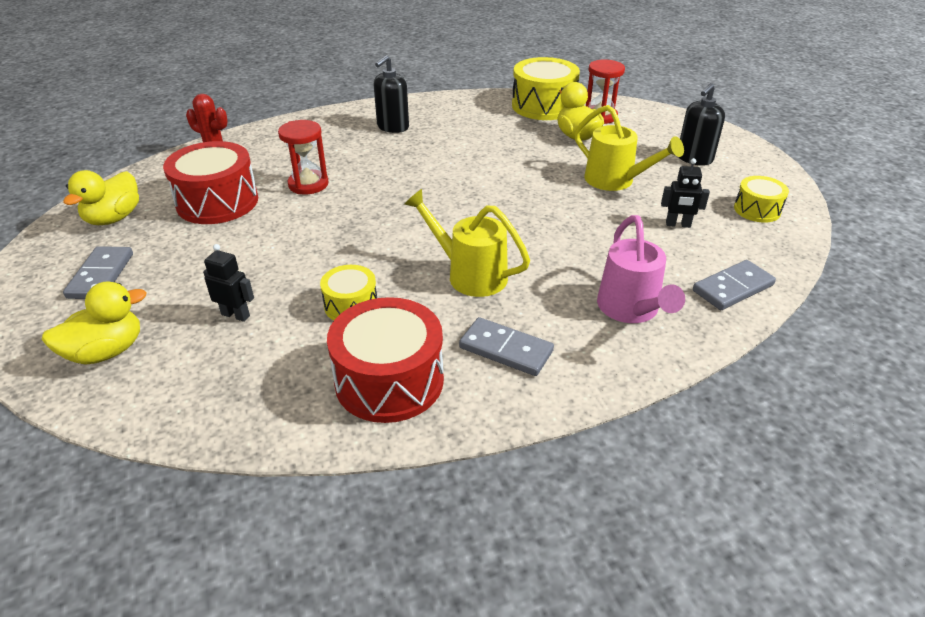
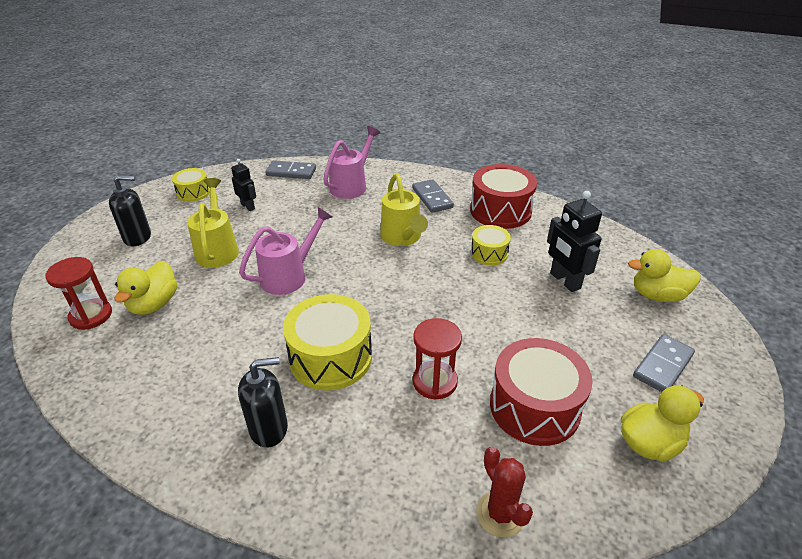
camera: 140 degrees left, 0 degrees up
black robot [203,244,254,322] -> black robot [547,191,602,292], size x1.66
yellow drum [512,57,580,120] -> yellow drum moved to [283,294,372,391]
none -> pink watering can [239,207,332,295]

